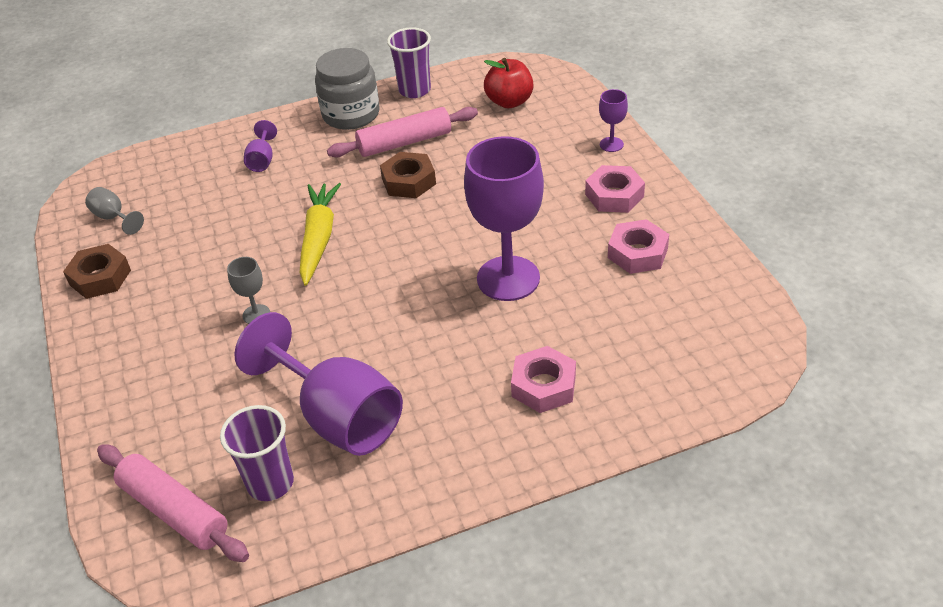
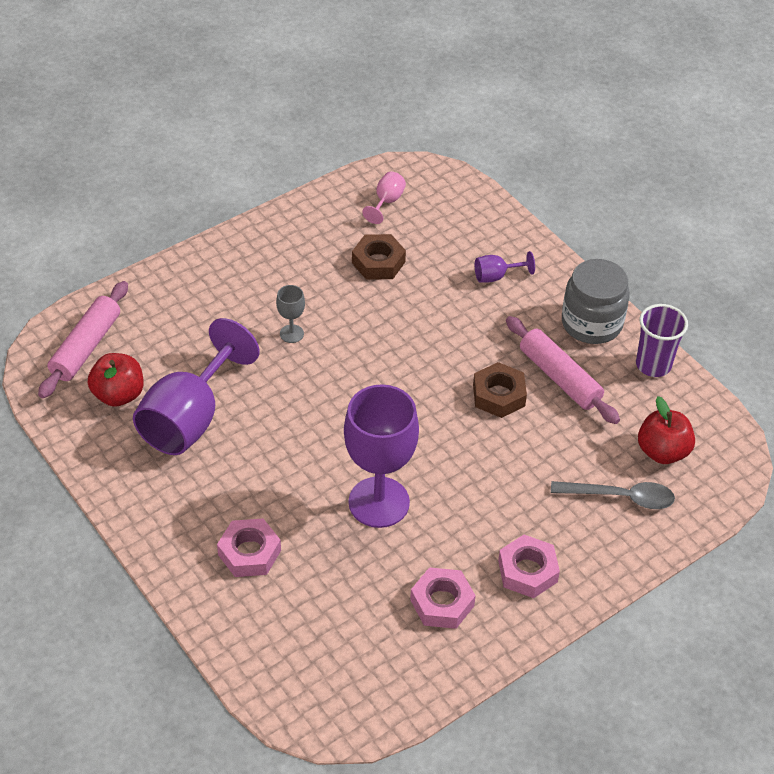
camera: 70 degrees right, 5 degrees up
brown nut [63,244,131,299] -> brown nut moved to [352,234,406,280]
grey goblet [85,187,144,235] -> pink goblet [362,172,406,224]
purple cup [220,405,294,501] -> red apple [88,353,144,407]
yellow carrot [300,183,341,286] -> none
purple goblet [599,89,628,152] -> none
none -> grey spoon [551,481,675,509]

